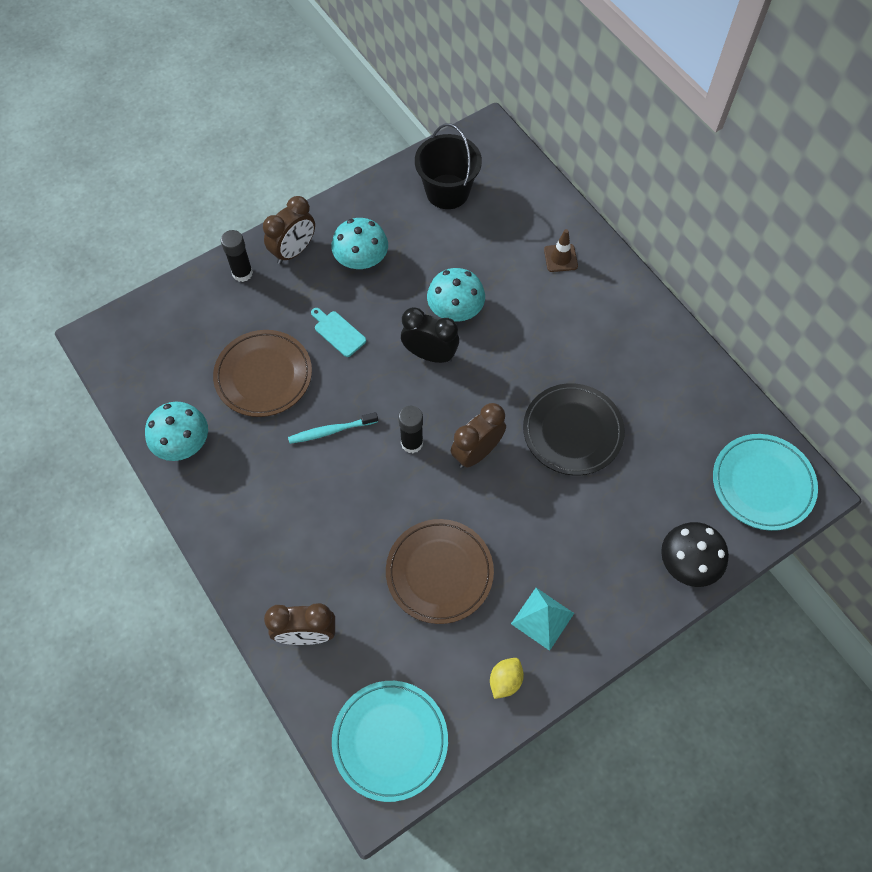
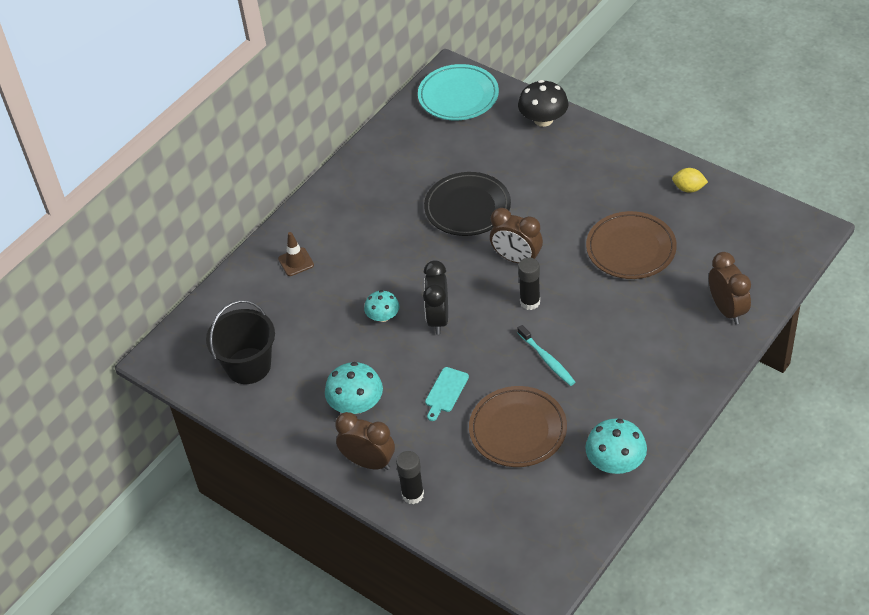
camera: 105 degrees left, 15 degrees down
turquoise plate [332,681,448,802] -> none
turquoise mushroom [427,268,485,322] -> turquoise mushroom [364,290,399,322], size x0.64
turquoise pyramid [511,588,574,651] -> none

